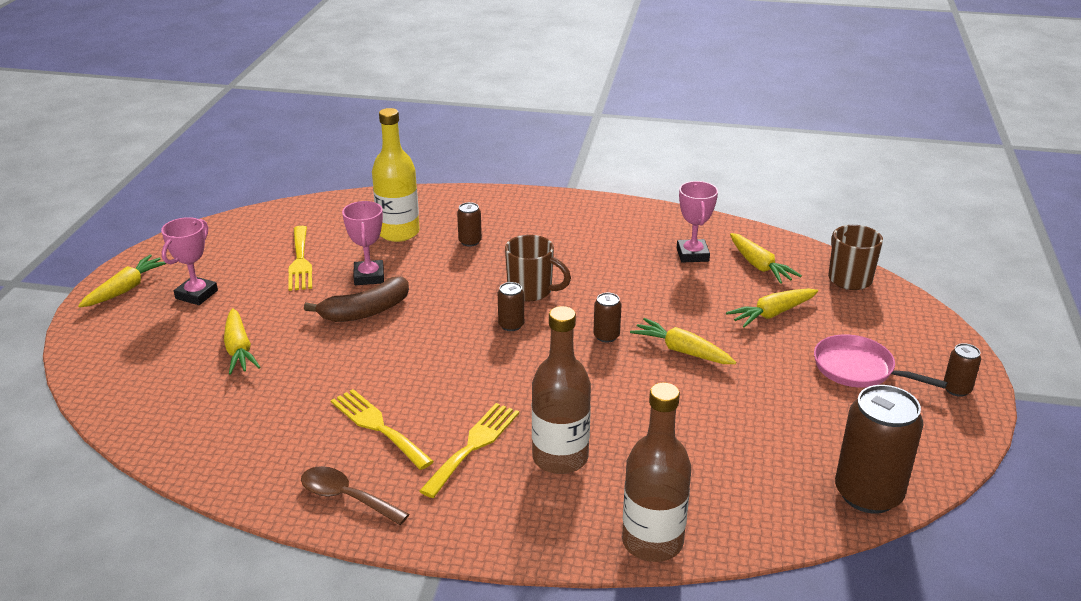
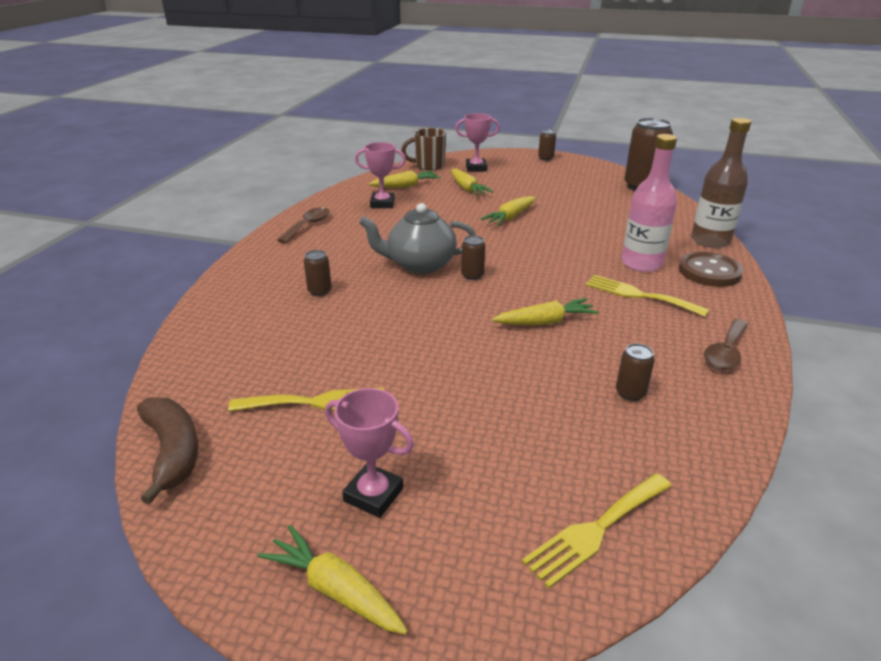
camera: 85 degrees left, 0 degrees up
yellow carrot [224,308,261,375] -> yellow carrot moved to [492,298,599,325]
brown banana [304,276,409,322] -> brown banana moved to [137,397,198,505]
yellow fork [331,389,434,470] -> yellow fork moved to [522,473,672,588]
pink trophy [342,201,384,285] -> pink trophy moved to [455,113,500,172]
yellow bottle [372,108,420,242] -> none
brown mug [505,235,571,301] -> grey teapot [359,203,476,274]
brown bottle [532,306,591,474] -> pink bottle [621,134,677,272]
brown can [593,293,622,343] -> brown can moved to [616,343,655,401]
pink pan [814,334,947,389] -> none
none -> brown spoon [277,207,330,243]
none -> brown button [679,252,743,287]

